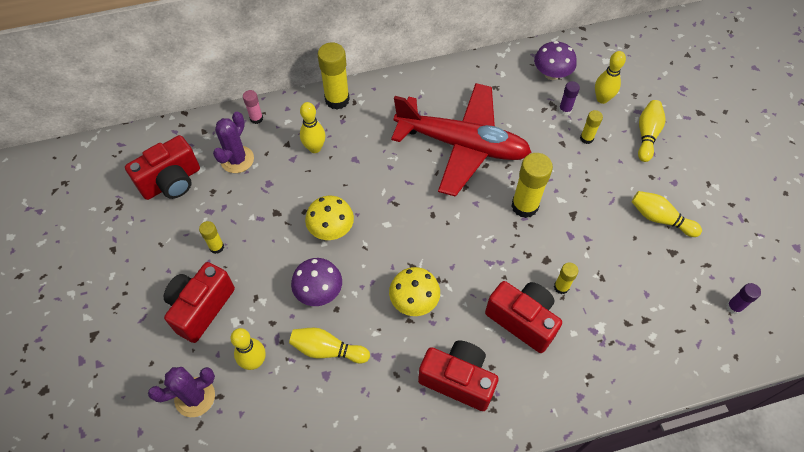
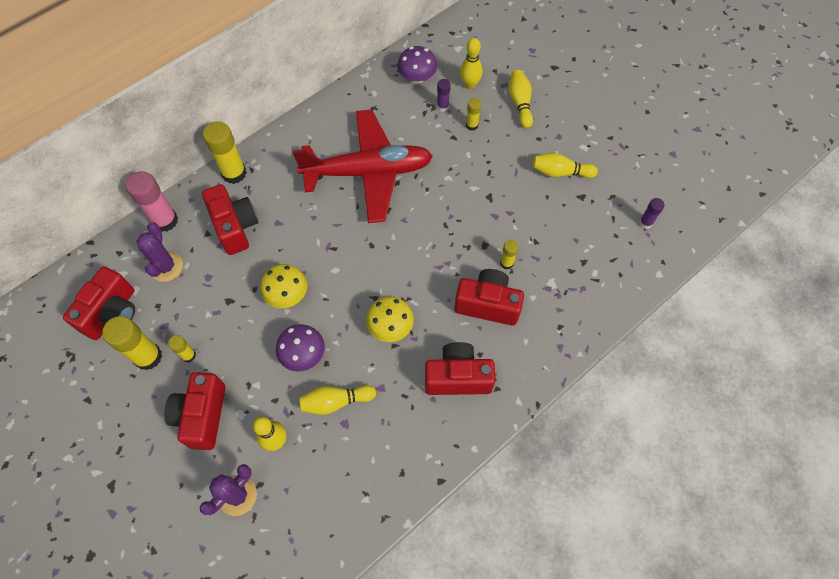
camera: 25 degrees left, 5 degrees up
pink glue stick [243,90,263,124] -> pink glue stick [126,171,178,232], size x1.90
yellow bowling pin [300,102,326,153] -> red camera [202,184,258,255]
yellow glue stick [511,153,553,218] -> yellow glue stick moved to [102,316,162,370]

